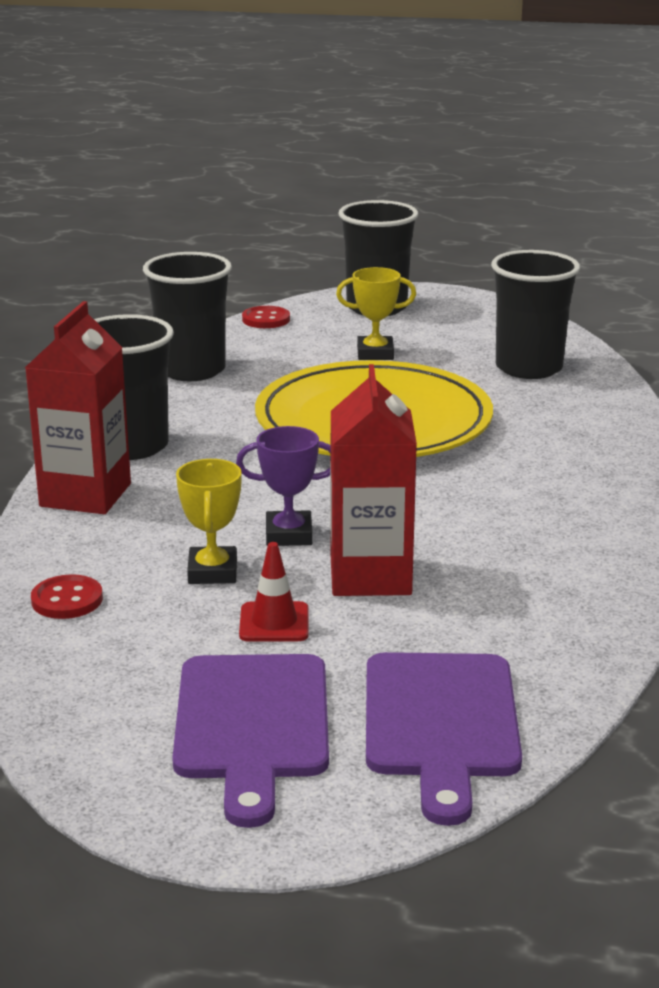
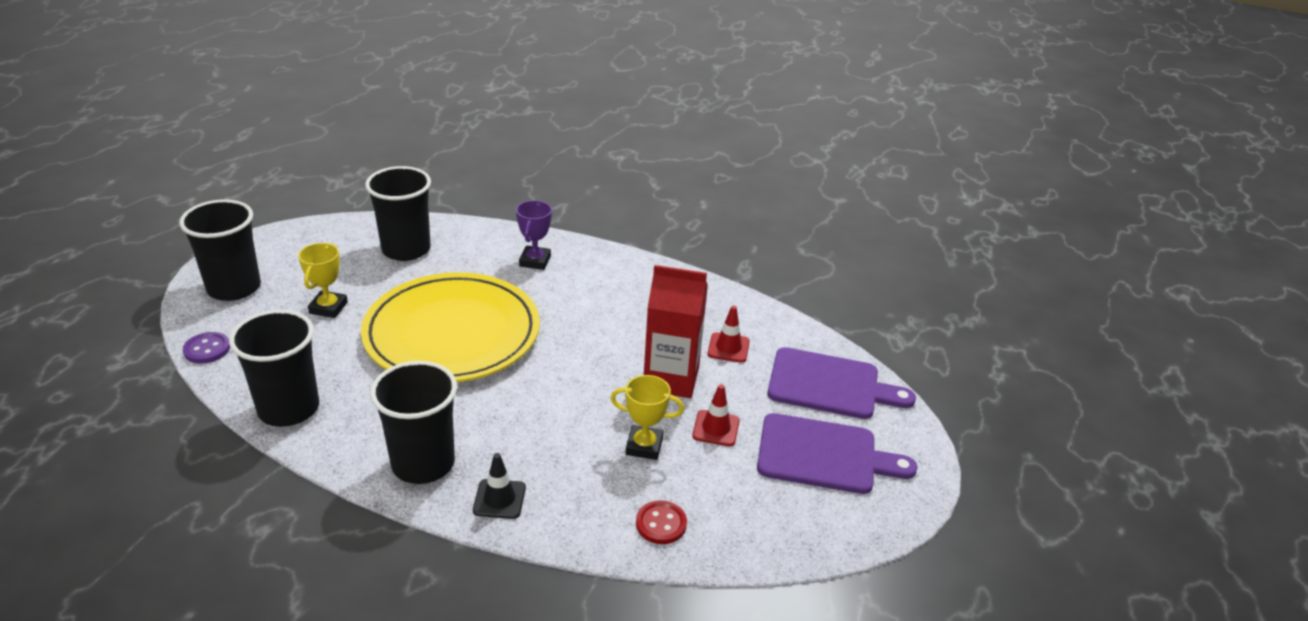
camera: 80 degrees left, 10 degrees up
red carton [25,301,131,514] -> black traffic cone [473,453,526,519]
purple trophy [236,426,331,546] -> purple trophy moved to [516,200,552,270]
red button [242,306,290,328] -> purple button [183,332,230,364]
none -> red traffic cone [708,306,750,363]

